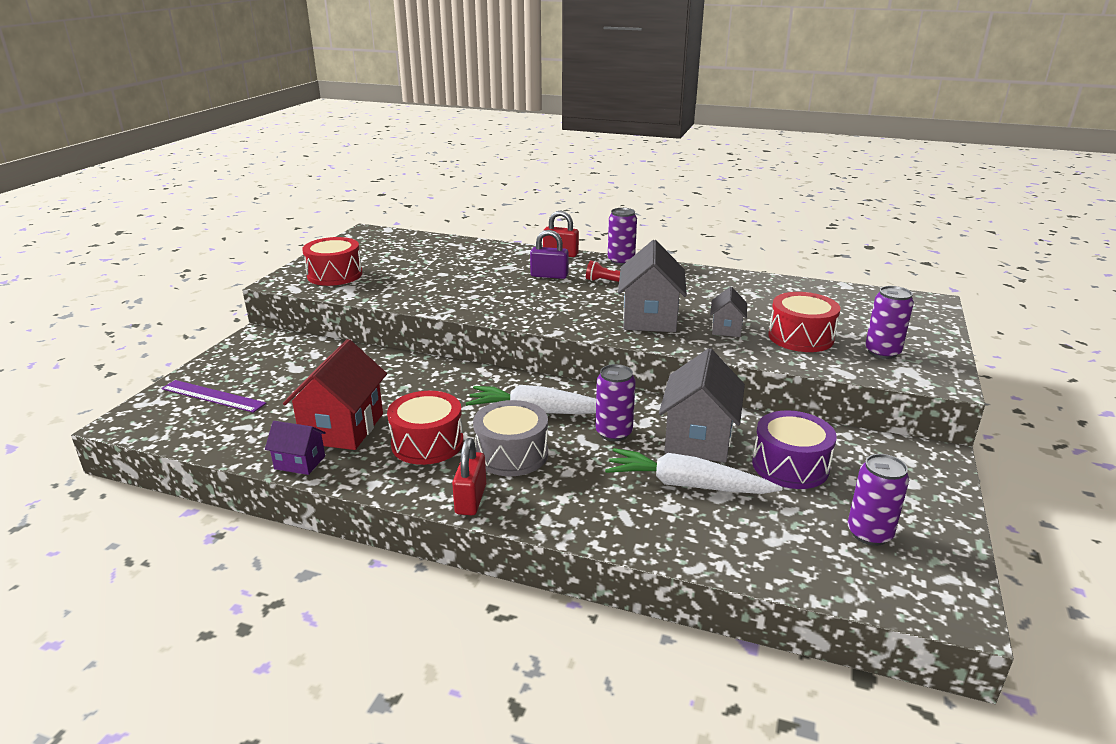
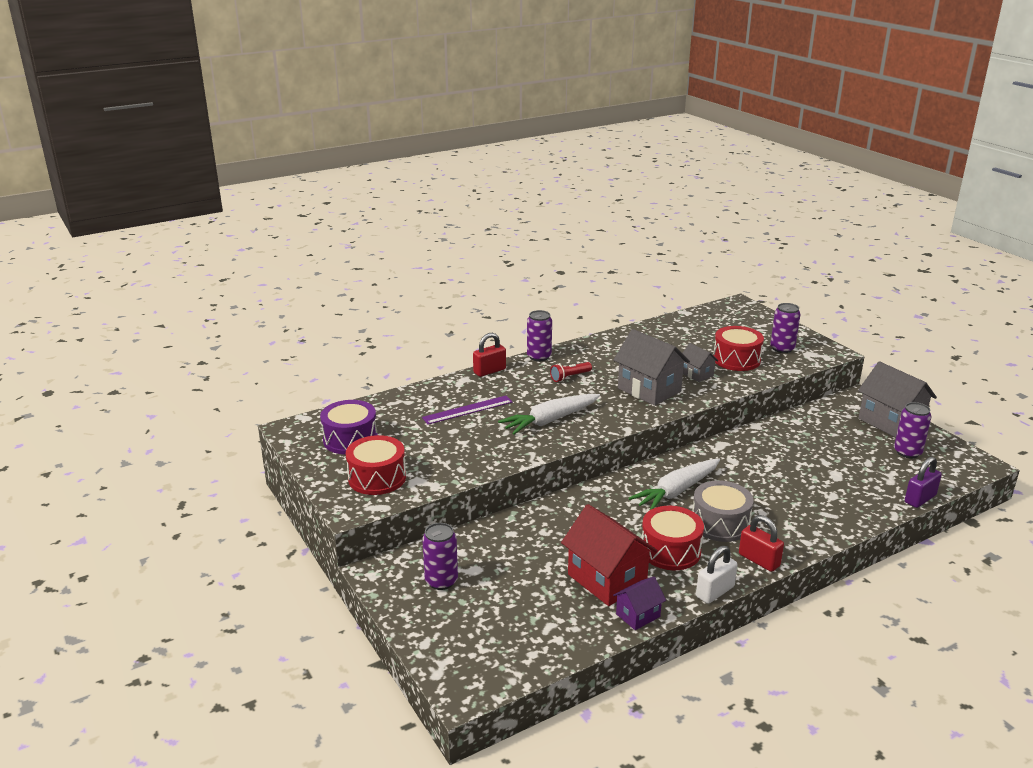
camera: 50 degrees left, 0 degrees up
purple ruler [161,380,266,413] -> purple ruler moved to [422,396,513,424]
purple padlock [530,230,569,279] -> purple padlock moved to [905,457,942,508]
purple can [595,364,636,441] -> purple can moved to [422,523,458,590]
white carrot [605,448,783,494] -> white carrot moved to [498,394,600,435]
grey house [659,348,745,463] -> grey house moved to [858,361,937,438]
purple drum [752,410,837,489] -> purple drum moved to [320,400,377,454]
none -> white padlock [696,546,738,604]

